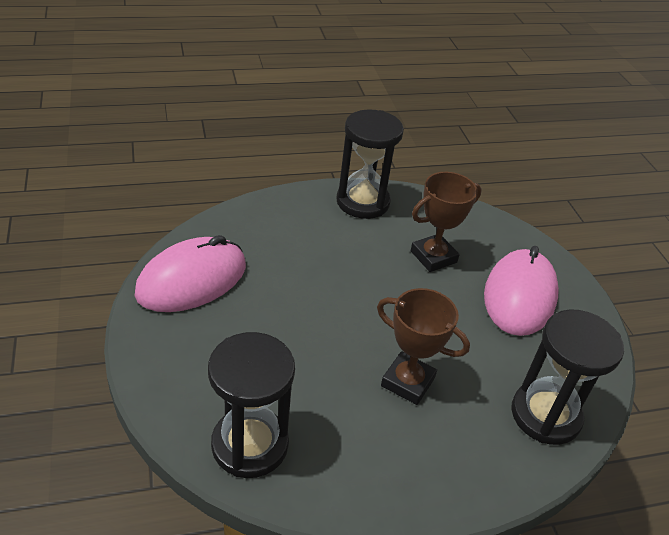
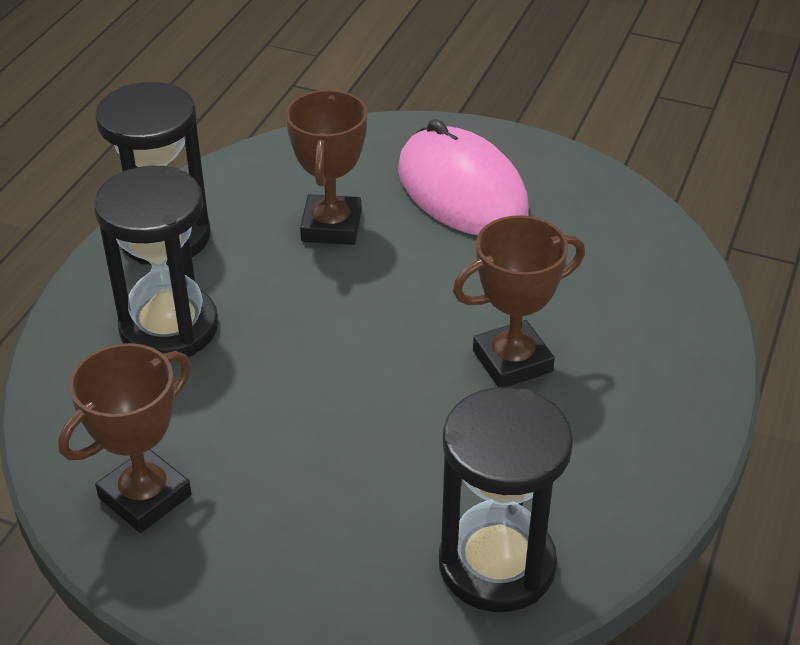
camera: 50 degrees left, 0 degrees up
pink mouse [134,235,246,312] -> brown trophy [58,343,192,533]
black hourglass [511,309,624,445] -> black hourglass moved to [94,166,219,357]

